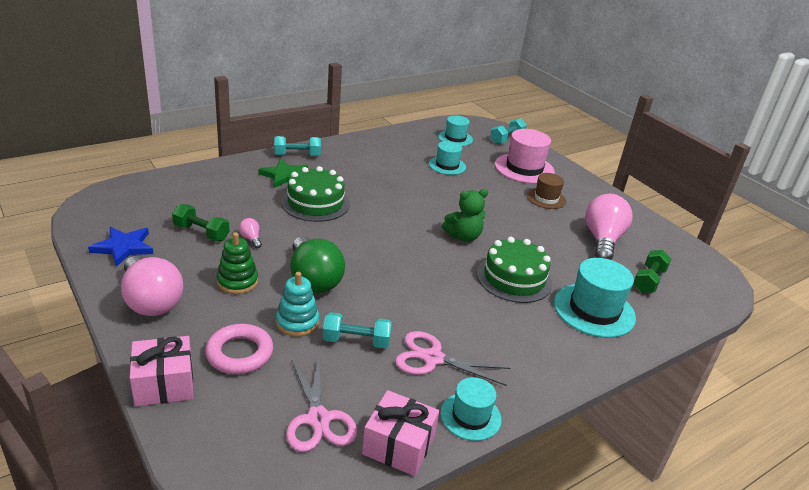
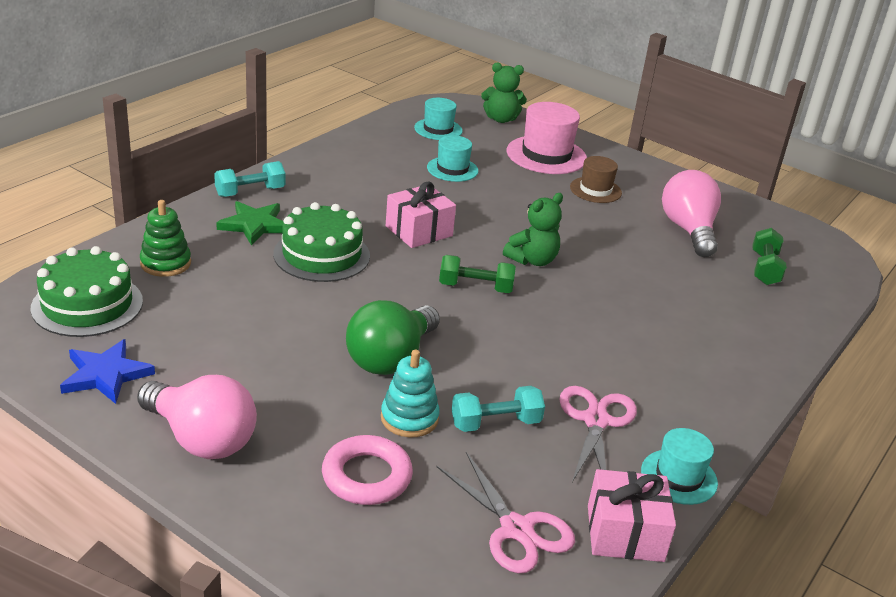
camera: 20 degrees left, 0 degrees up
pink gift [130,336,193,407] -> pink gift moved to [386,182,456,248]
green dumbbell [172,204,230,241] -> green dumbbell moved to [439,255,516,293]
green stacking toy [217,232,258,294] -> green stacking toy moved to [140,200,191,277]
pink light bulb [239,218,262,248] -> none
green light bulb [290,236,345,293] -> green light bulb turned 75 degrees clockwise [346,300,440,375]
pink scissors [395,331,511,386] -> pink scissors turned 105 degrees clockwise [559,386,637,482]
green cake [477,237,552,303] -> green cake moved to [30,246,143,337]
turquoise dumbbell [490,118,527,144] -> green teddy bear [481,63,527,123]
turquoise hat [554,258,636,338] -> none

